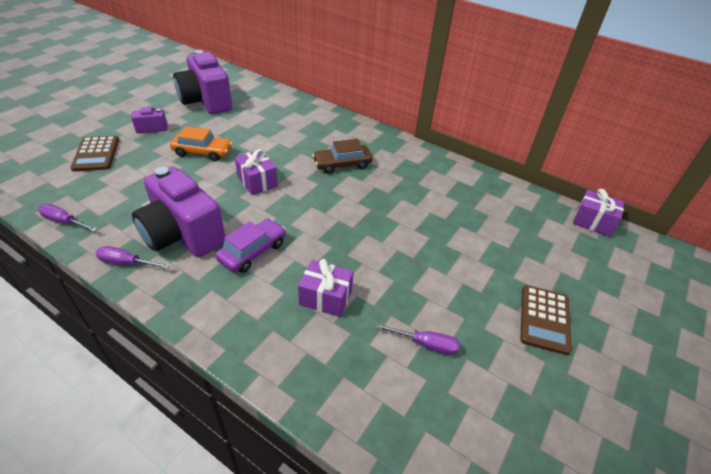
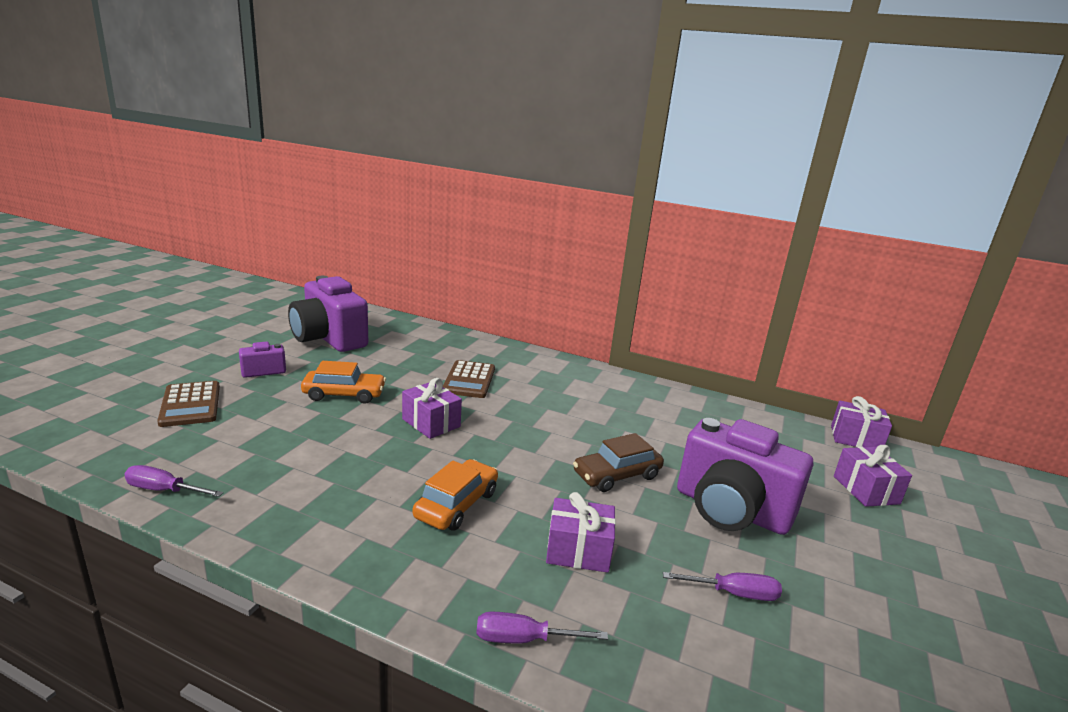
camera: 10 degrees left, 20 degrees down
purple screwdriver [96,246,170,269] -> purple screwdriver moved to [476,611,608,643]
purple camera [132,166,225,257] -> purple camera moved to [677,418,813,535]
purple car [215,219,286,273] -> orange car [413,459,498,531]
brown car [312,139,373,174] -> brown car moved to [573,433,664,492]
brown calculator [520,285,572,355] -> brown calculator moved to [443,360,495,398]
none -> purple gift [834,445,912,507]

